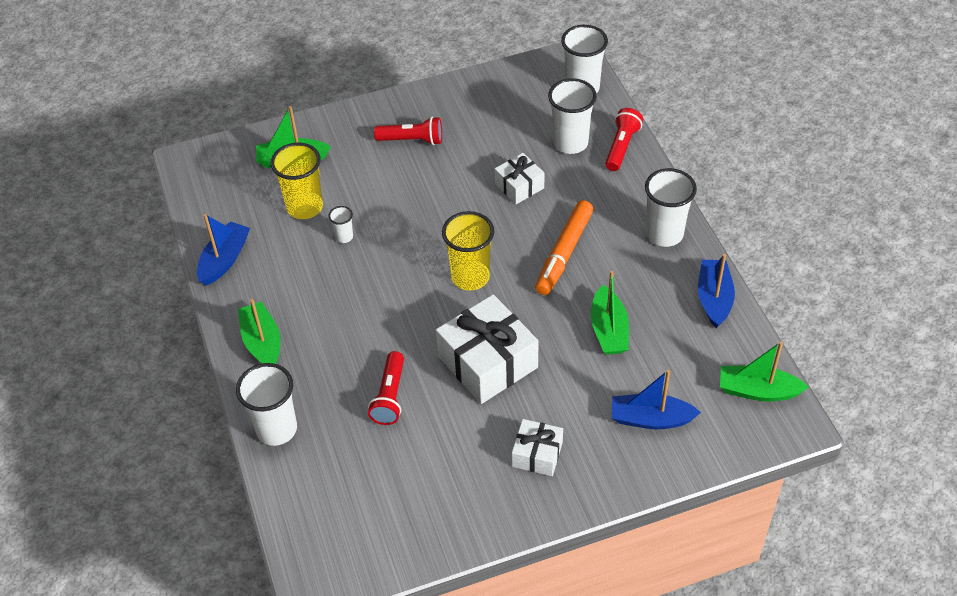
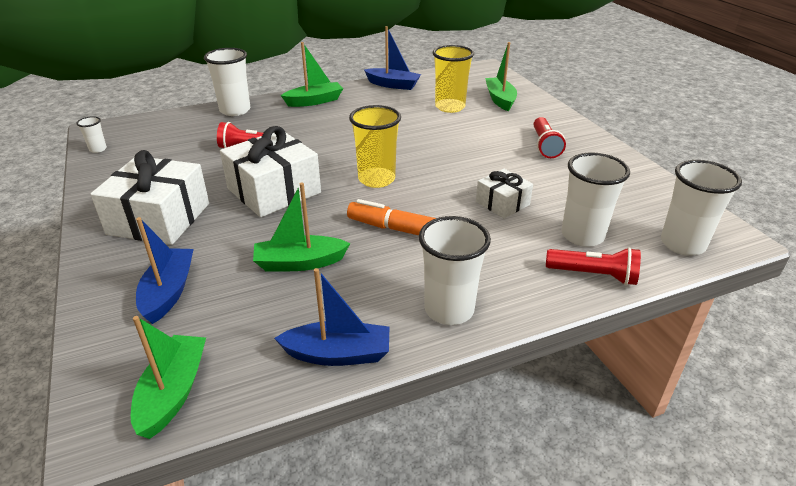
camera: 85 degrees right, 15 degrees down
white cup [329,206,353,243] -> white cup moved to [76,116,107,153]
white gift [512,419,563,476] -> white gift [90,150,209,245], size x1.83

